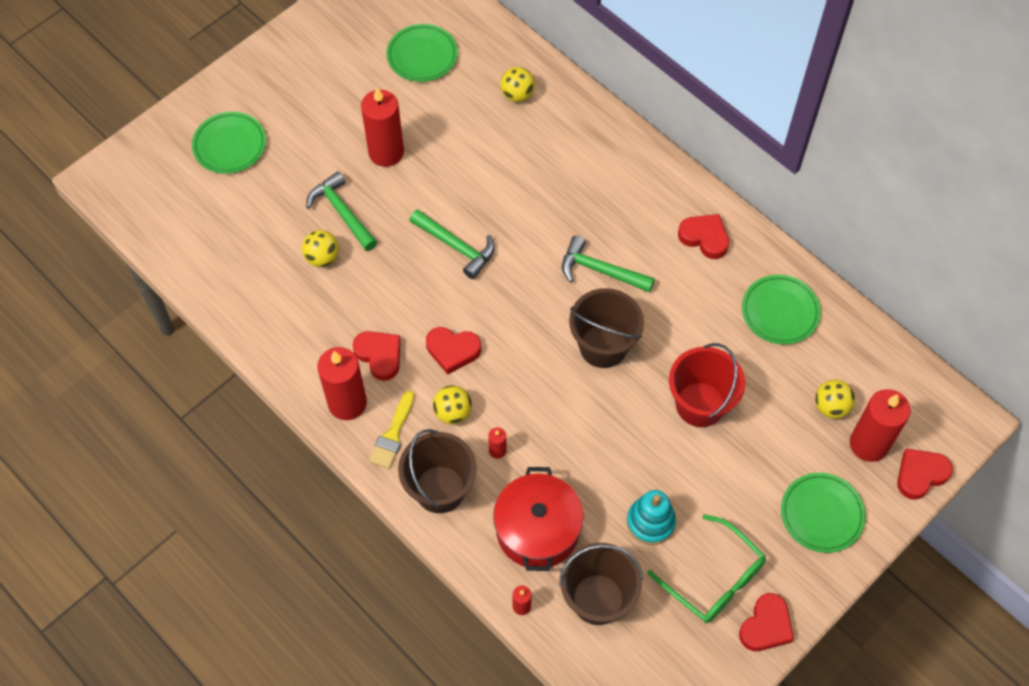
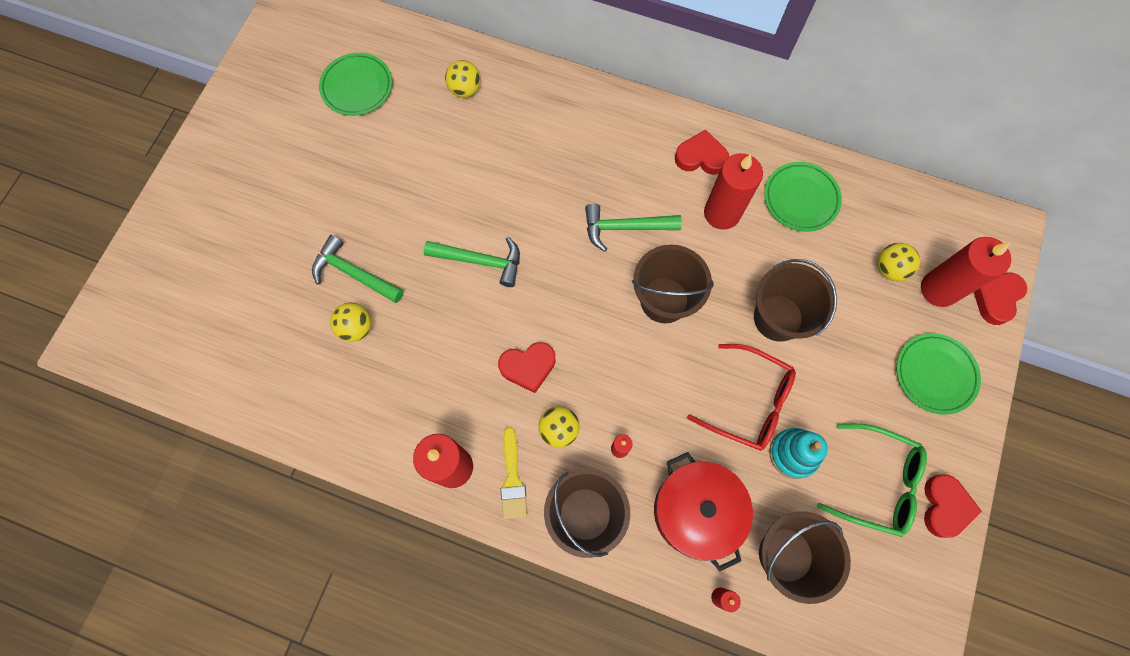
camera: 25 degrees left, 10 degrees up
green plate [192,112,266,174] -> none
red heart [353,331,401,381] -> none
red candle [361,87,404,167] -> red candle moved to [704,153,763,230]
red bucket [669,343,745,427] -> brown bucket [754,259,837,342]
none -> red glasses [687,344,796,451]

